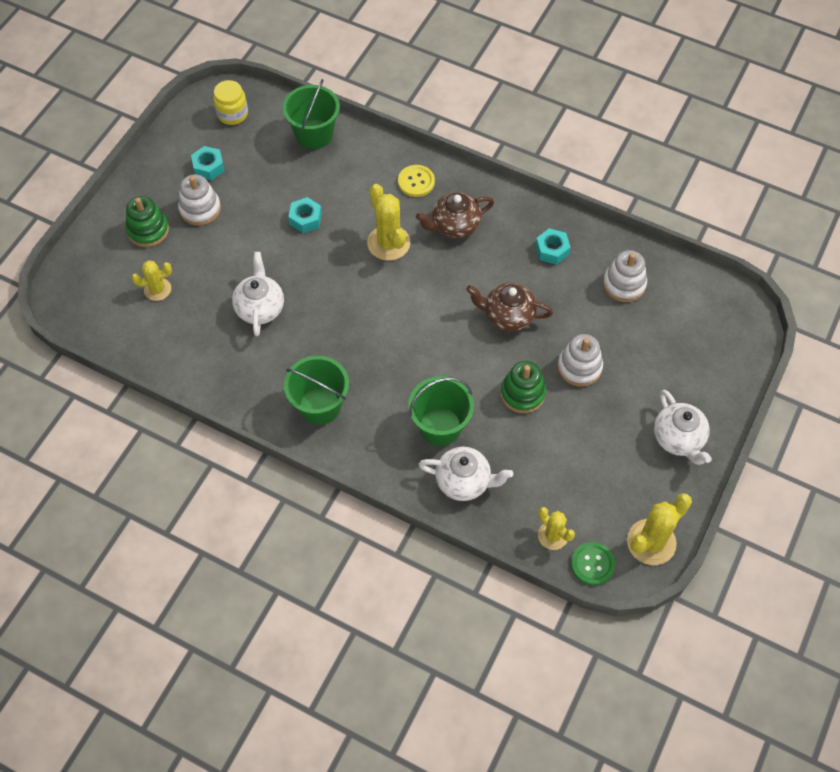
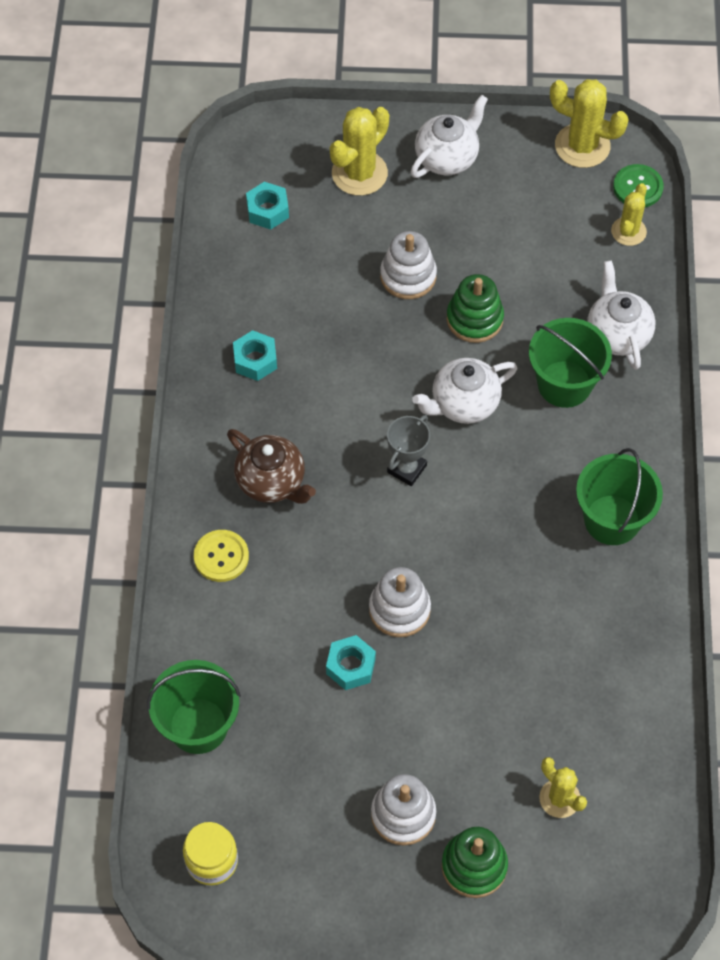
camera: 115 degrees left, 0 degrees up
turquoise nut [191,146,225,181] -> turquoise nut moved to [246,182,289,230]
white teapot [232,252,284,336] -> white teapot moved to [412,358,518,424]
yellow cactus [367,184,410,261] -> yellow cactus moved to [330,107,389,196]
brown teapot [466,282,553,332] -> none
white stacking toy [603,250,647,302] -> white stacking toy moved to [369,567,431,637]
none -> grey trophy [387,415,430,486]

